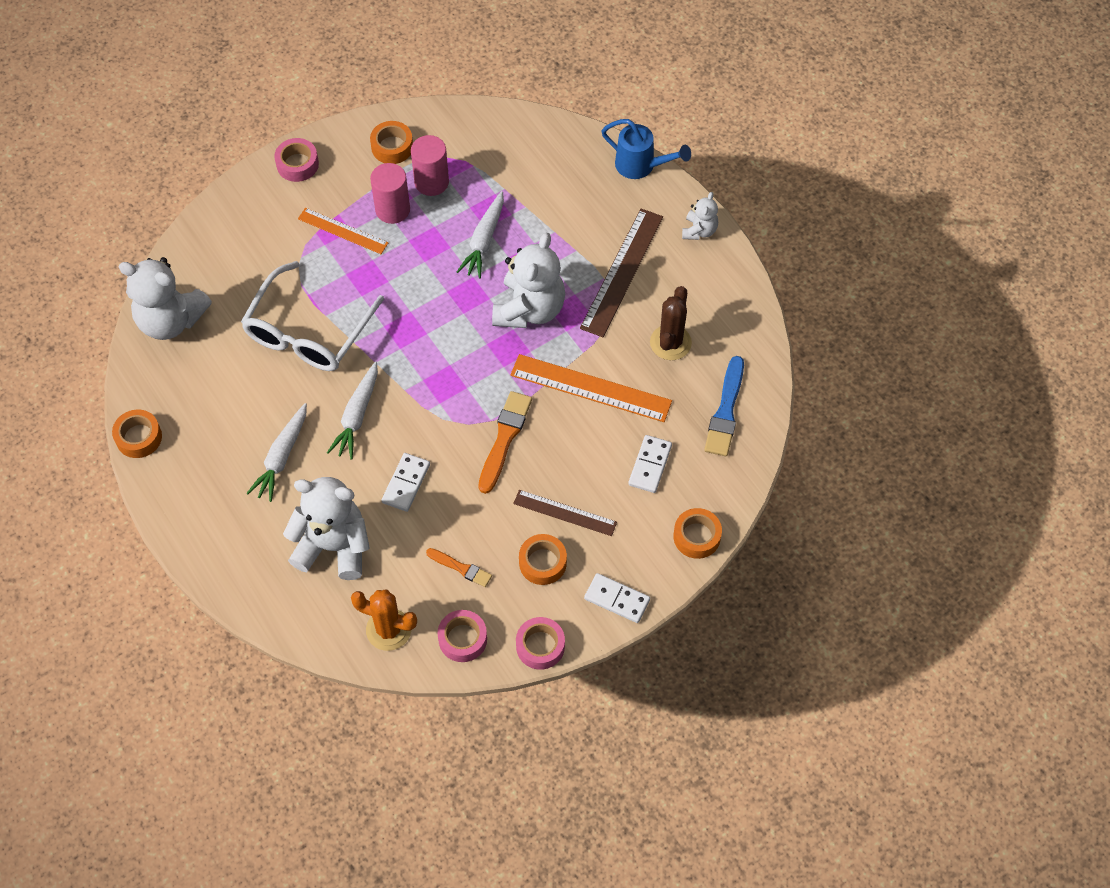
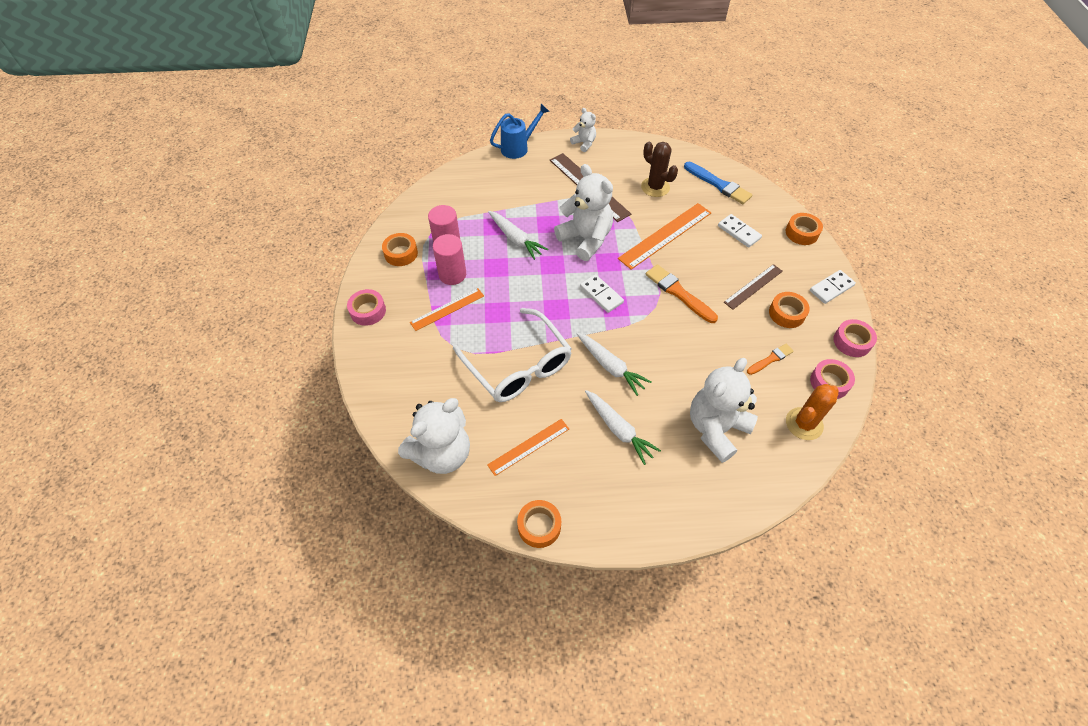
camera: 60 degrees left, 5 degrees down
white domino [381,453,430,512] -> white domino moved to [580,274,624,313]
none -> orange ruler [487,419,569,476]

